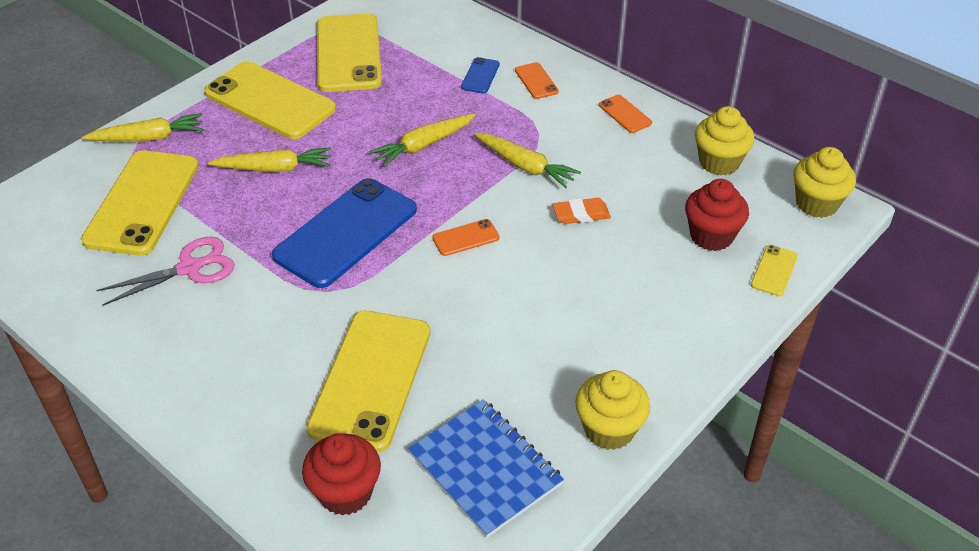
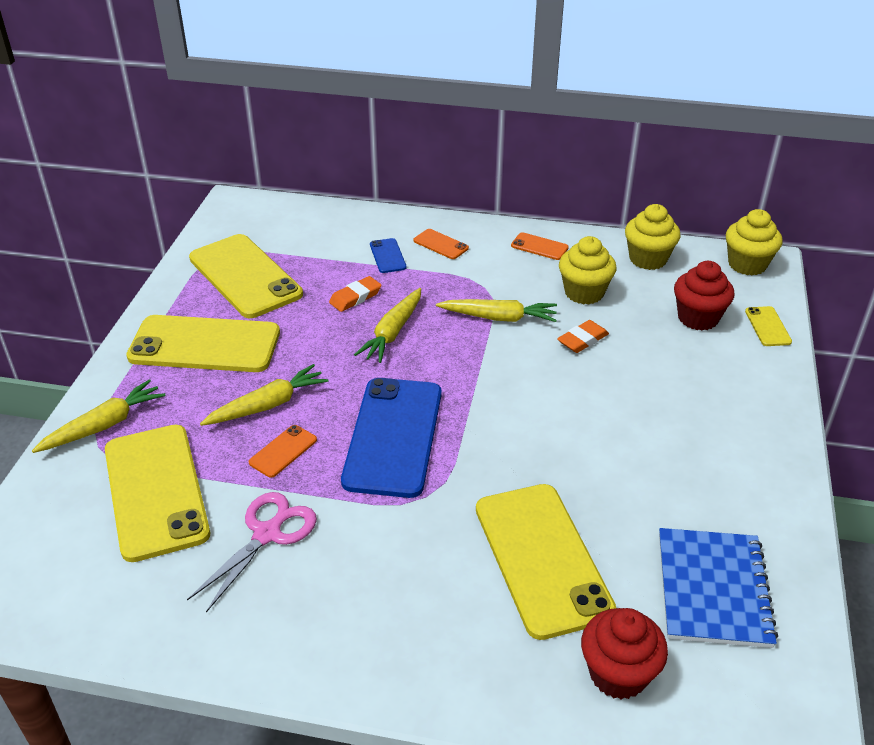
camera: 30 degrees left, 5 degrees down
blue notebook [408,399,564,538] -> blue notebook turned 75 degrees clockwise [659,528,778,648]
orange phone [432,219,500,256] -> orange phone moved to [249,425,317,478]
yellow cupcake [575,370,650,450] -> yellow cupcake moved to [559,236,616,305]
none -> orange eraser [329,276,382,312]

